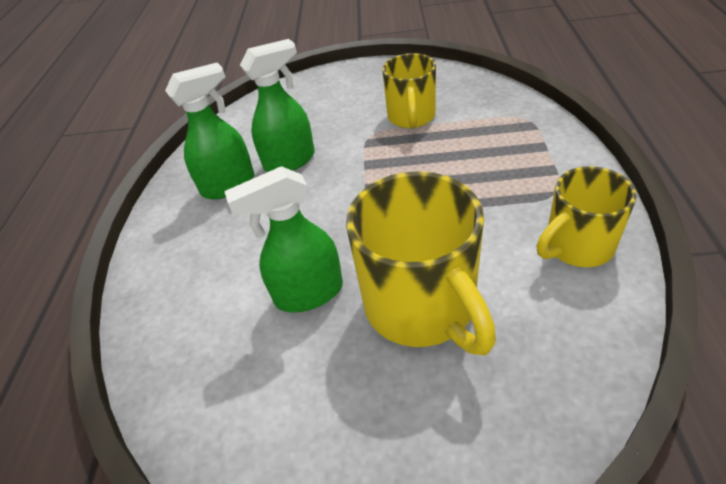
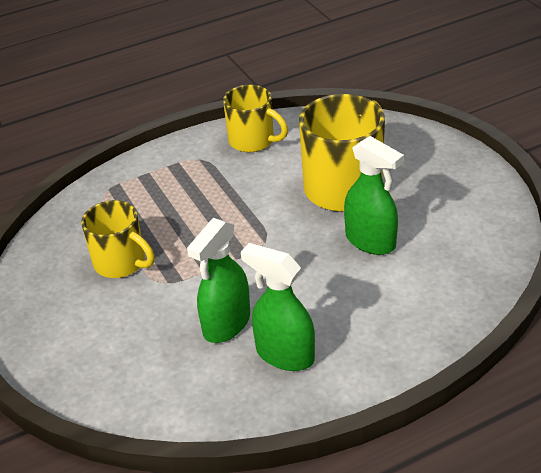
camera: 120 degrees left, 5 degrees down
green spray bottle [240,39,315,172] -> green spray bottle turned 90 degrees counterclockwise [187,218,250,343]
yellow mug [382,53,436,128] -> yellow mug turned 60 degrees clockwise [81,200,155,278]

